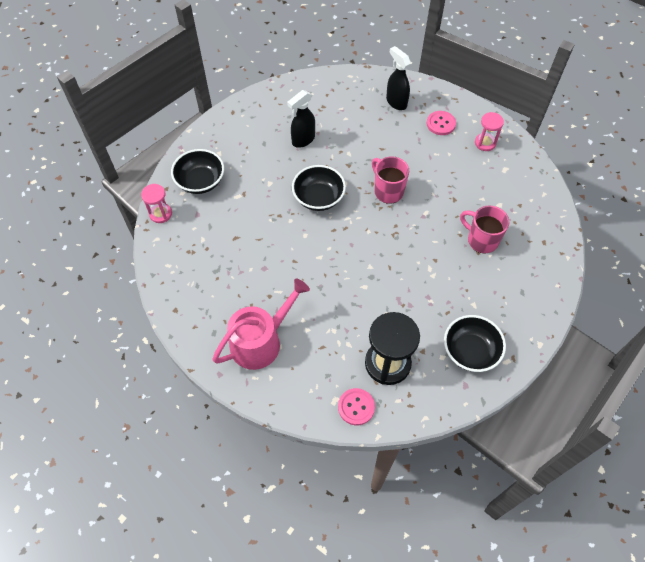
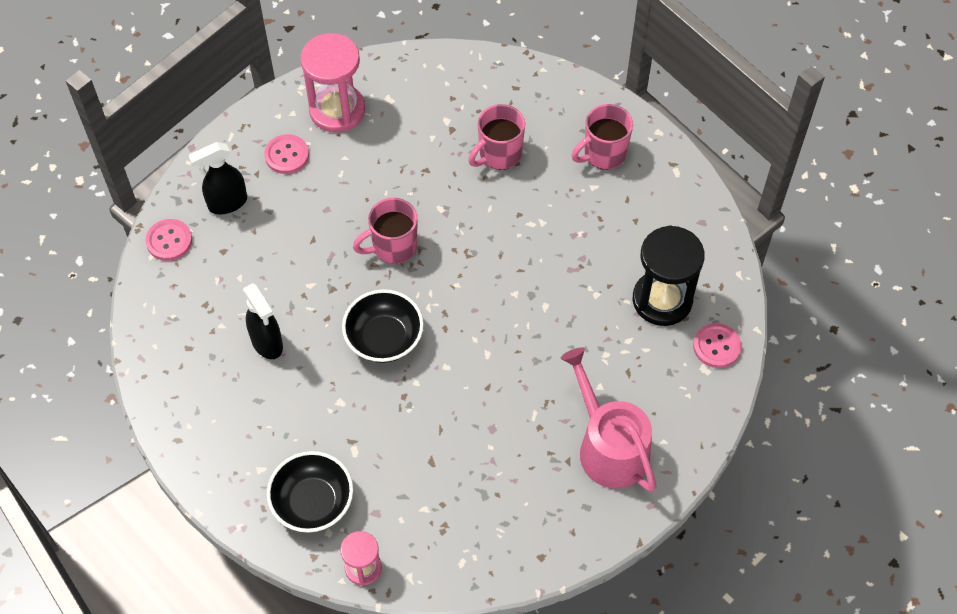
camera: 80 degrees left, 0 degrees up
black bowl [444,315,506,372] -> none
pink hourglass [475,112,504,151] -> pink hourglass [300,33,365,133], size x1.80
none -> pink button [145,219,192,261]
none -> pink mug [572,104,633,170]

